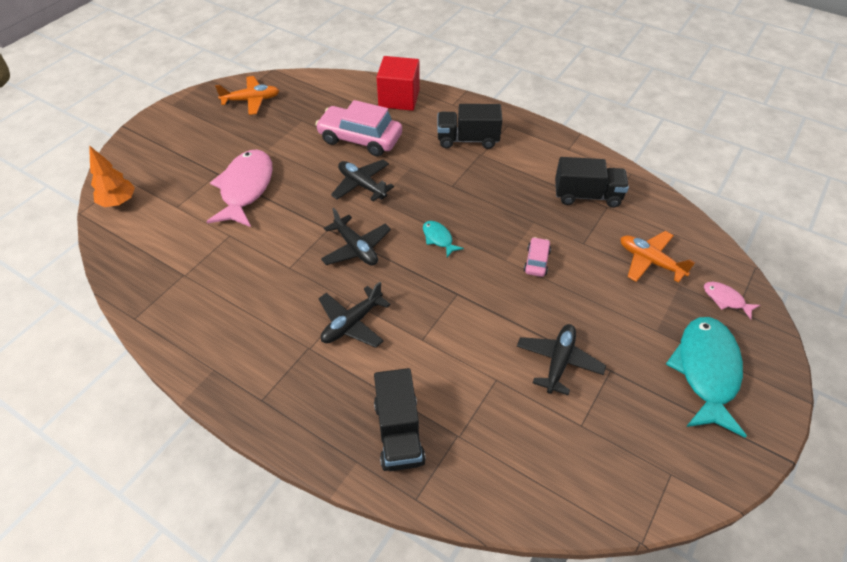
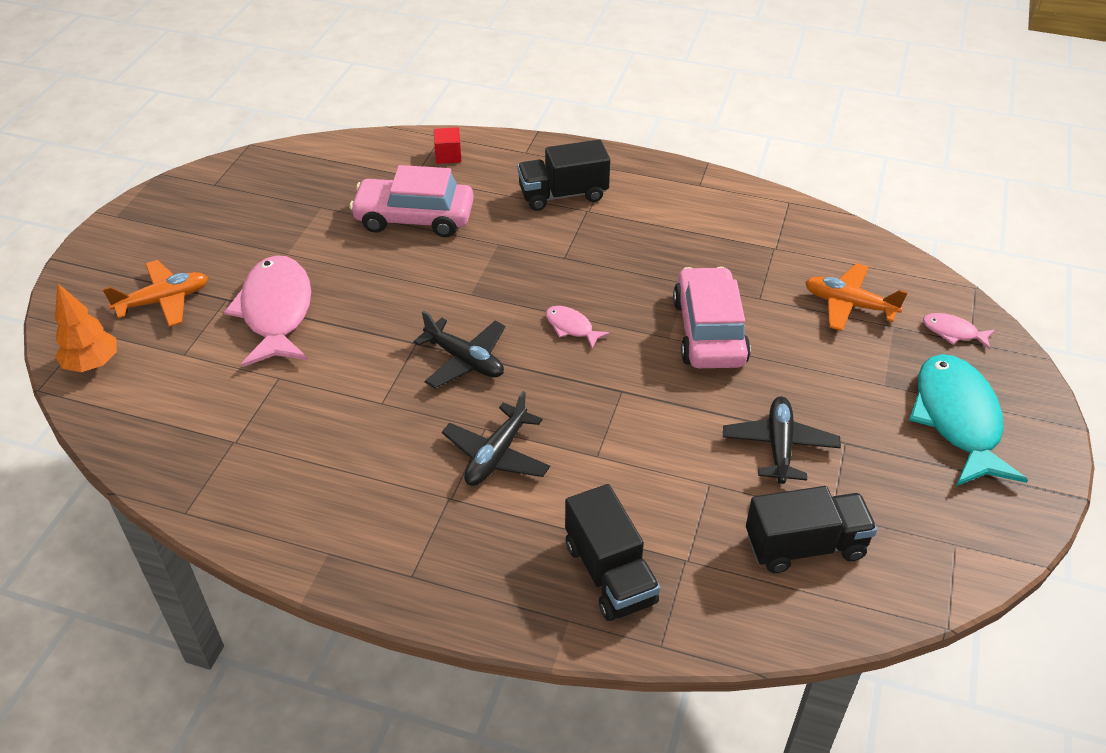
camera: 15 degrees left, 5 degrees down
orange plane [215,76,279,115] -> orange plane moved to [103,260,208,327]
black plane [331,160,394,202] -> none
red cube [377,56,420,111] -> red cube [434,127,462,164], size x0.49
turquoise fish [423,221,464,257] -> pink fish [546,306,610,348]
pink car [524,237,551,277] -> pink car [673,267,751,368], size x2.10
black truck [555,157,629,208] -> black truck moved to [746,486,877,573]

